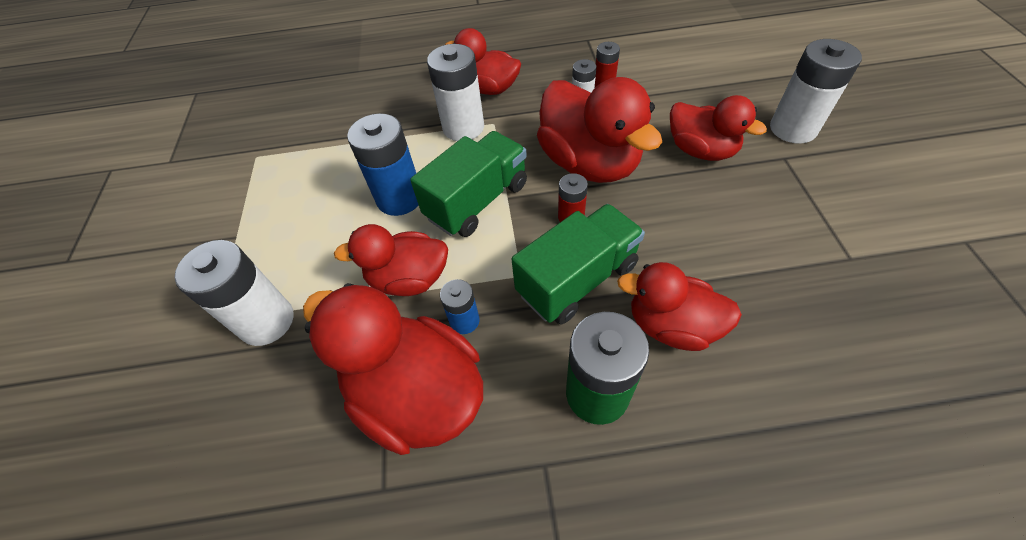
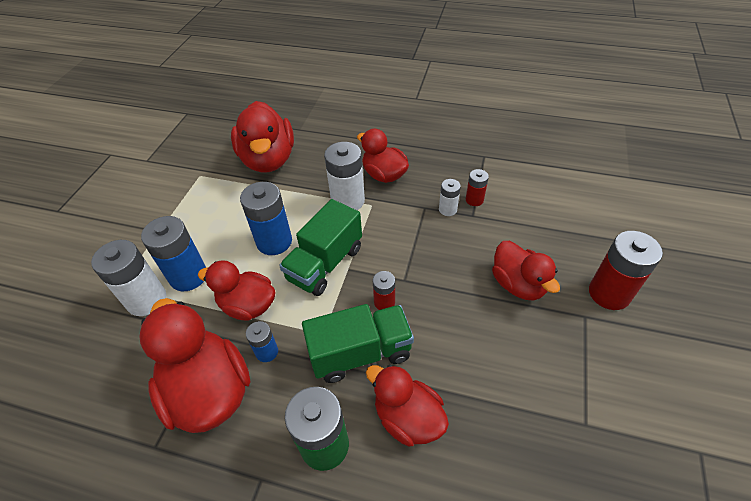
camera: 20 degrees right, 5 degrees down
green truck [410,131,527,237] -> green truck turned 150 degrees clockwise [279,199,362,296]
red duck [537,77,662,183] -> red duck moved to [231,101,294,173]
white battery [770,39,862,143] -> red battery [589,231,663,310]
none -> blue battery [141,216,206,291]

